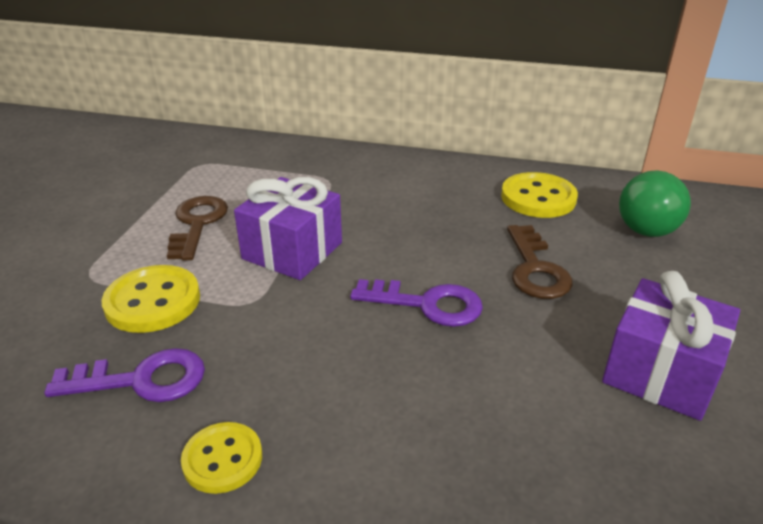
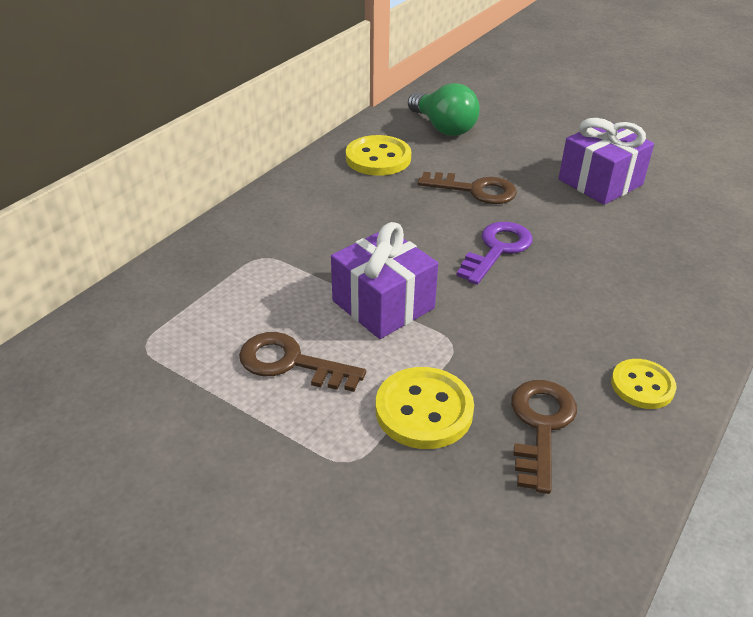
camera: 70 degrees left, 5 degrees up
purple key [44,348,205,402] -> brown key [511,380,577,494]

